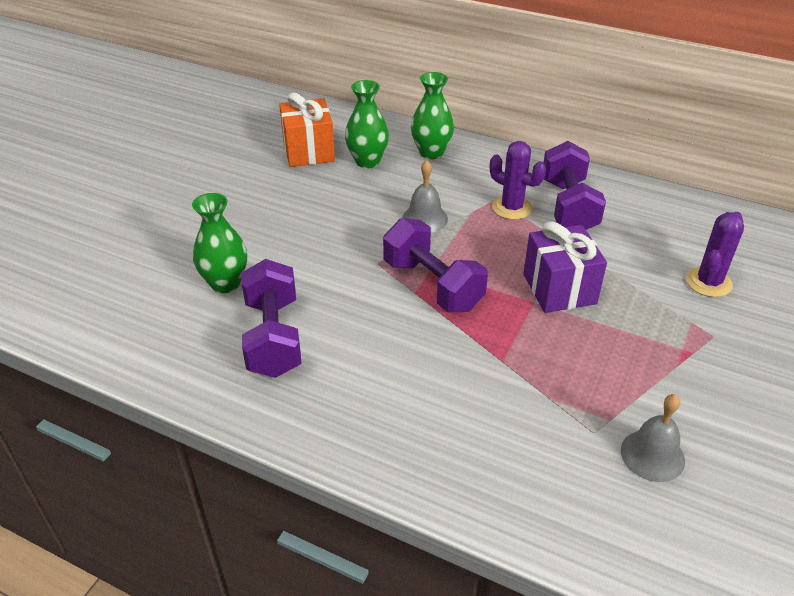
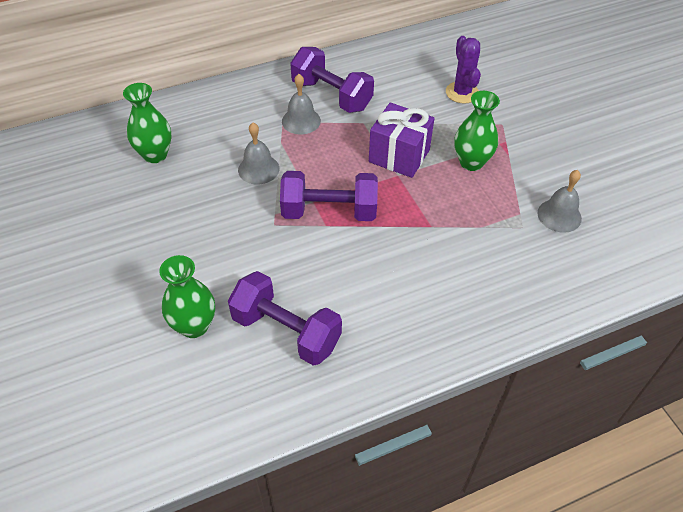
camera: 50 degrees left, 10 degrees up
orange gift [279,92,335,167] -> none
green vase [411,72,454,159] -> green vase moved to [455,91,500,171]
purple cactus [490,141,546,220] -> grey bell [282,74,321,134]

